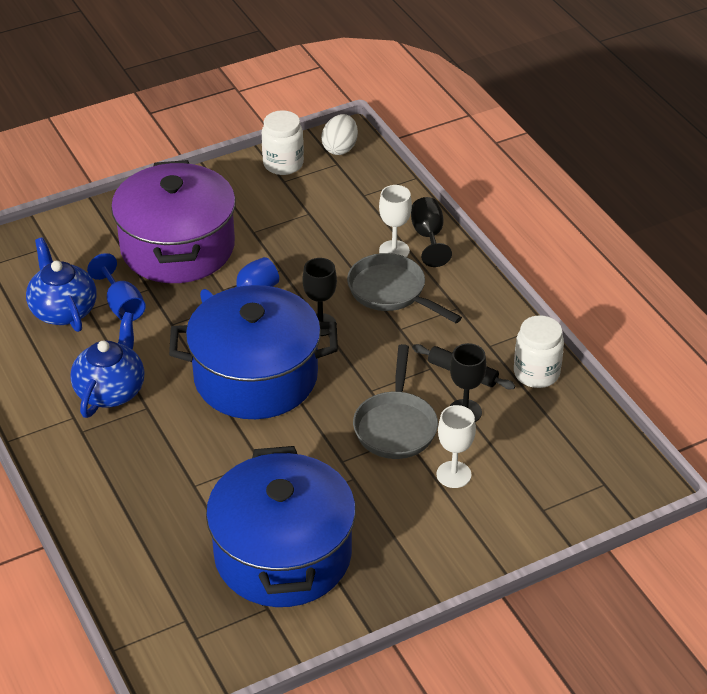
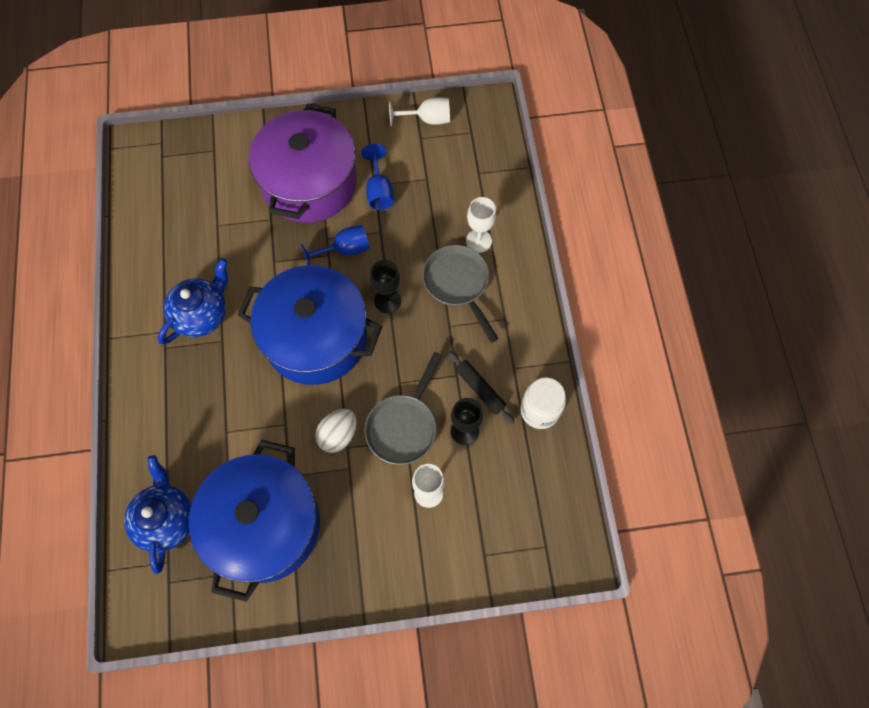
camera: 20 degrees right, 25 degrees up
blue teapot [26,237,96,332] -> blue teapot moved to [124,455,191,574]
blue goblet [87,253,146,321] -> blue goblet moved to [361,144,394,210]
white jar [262,110,304,175] -> white goblet [389,97,450,127]
white egg [321,114,358,155] -> white egg moved to [315,409,357,453]
black goblet [411,197,452,267] -> none

